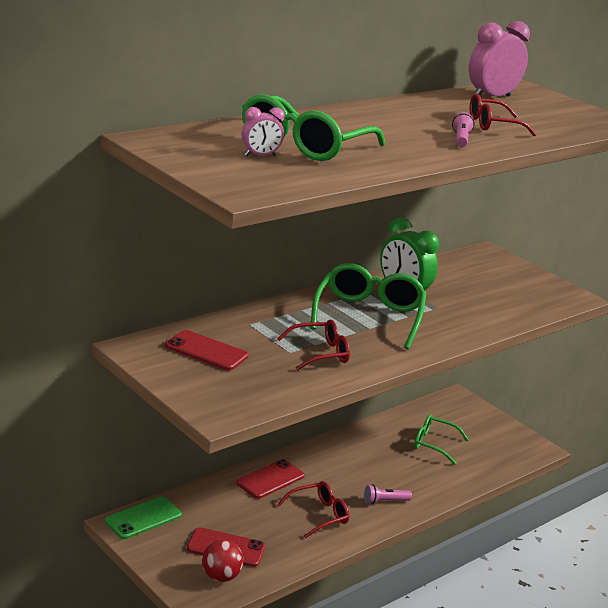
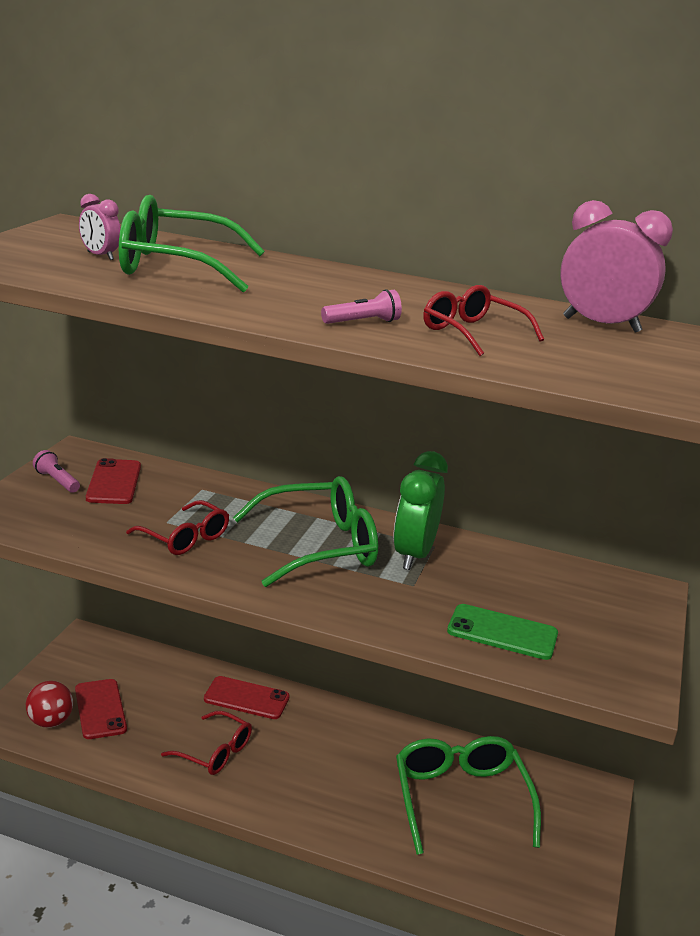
camera: 60 degrees right, 0 degrees up
green phone [105,496,182,539] -> green phone moved to [447,604,558,660]
pink flashlight [364,484,412,504] -> pink flashlight moved to [33,450,80,493]
green glasses [414,414,469,465] -> green glasses [396,736,541,855], size x1.67

